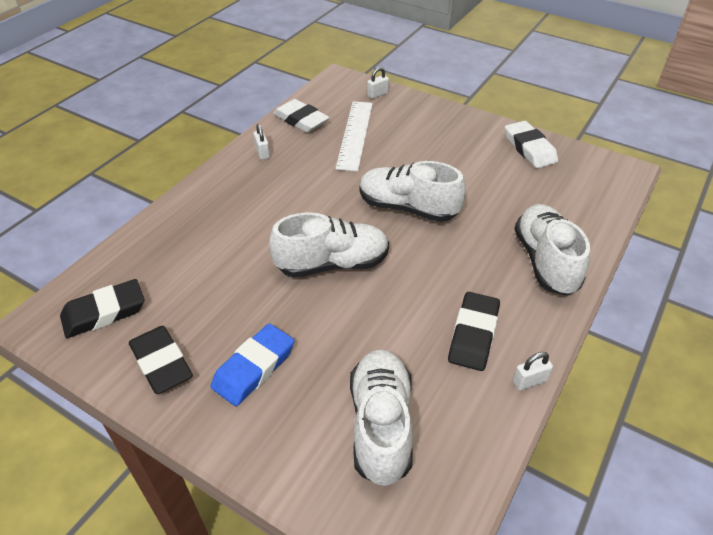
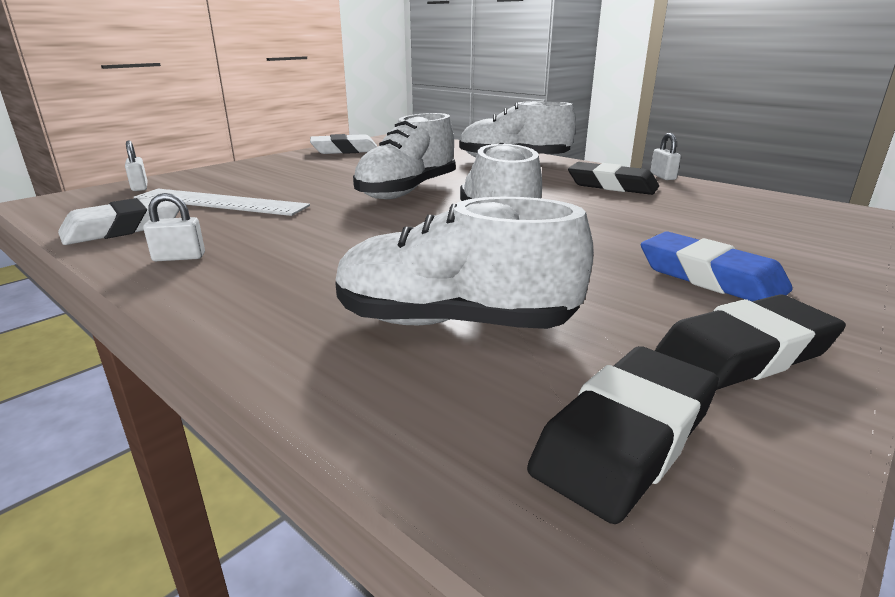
camera: 80 degrees left, 20 degrees down
black eraser [60,279,144,338] -> black eraser turned 60 degrees clockwise [527,346,719,524]
white shoe [350,349,413,486] -> white shoe moved to [335,197,594,329]

